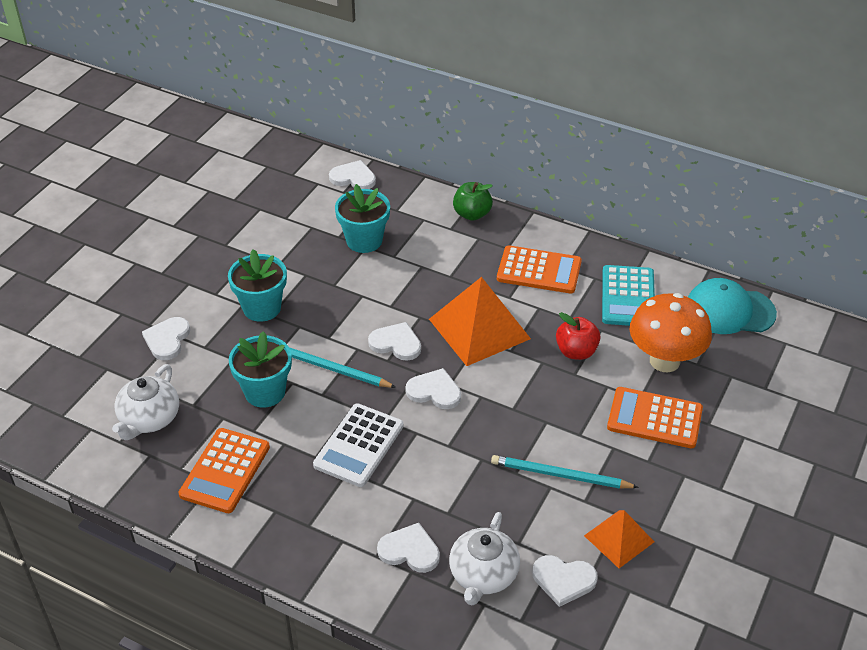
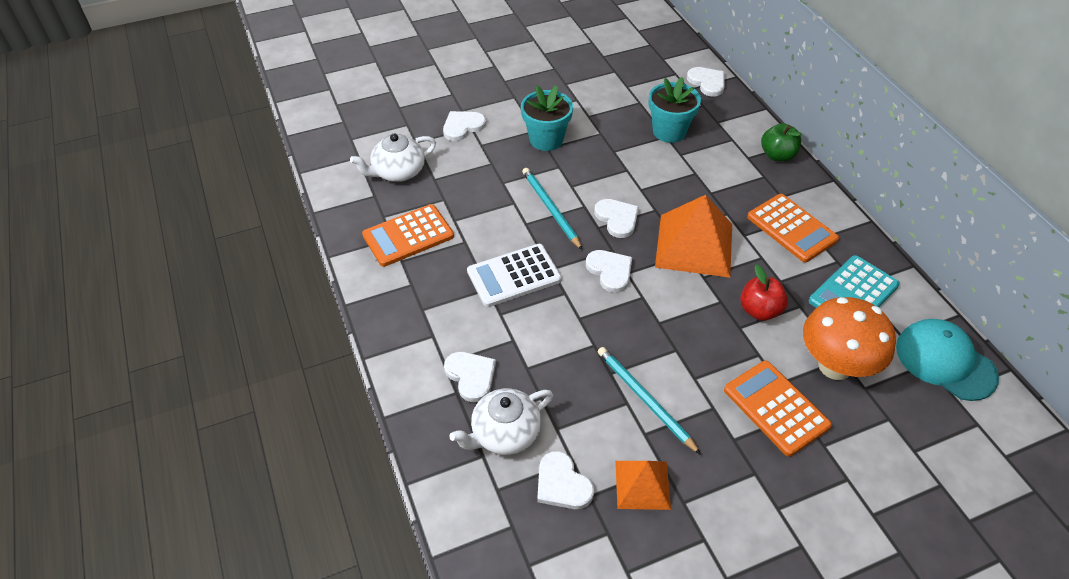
camera: 40 degrees right, 5 degrees up
turquoise flower pot [229,331,292,408] -> none

